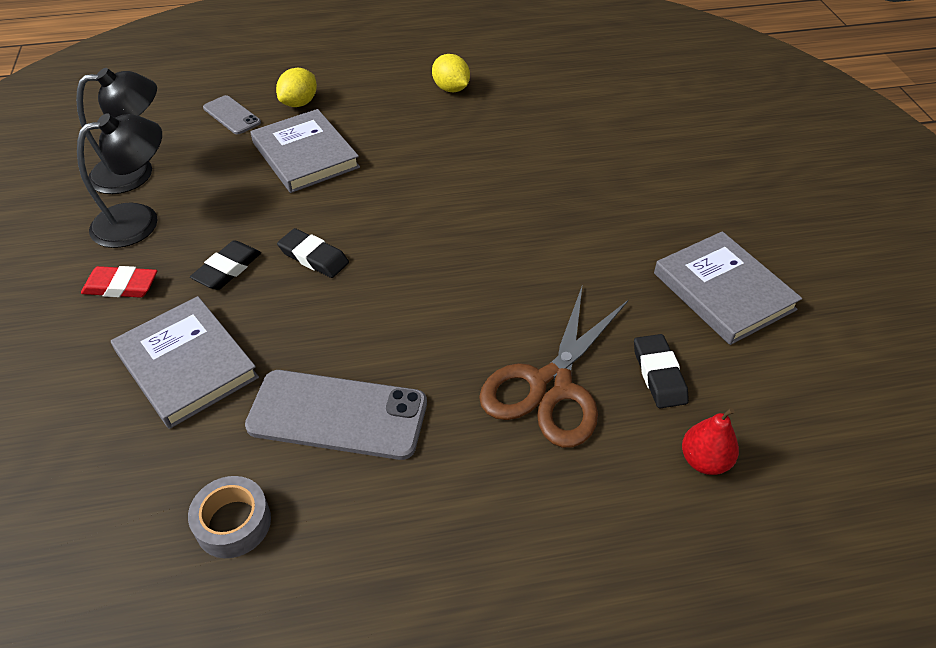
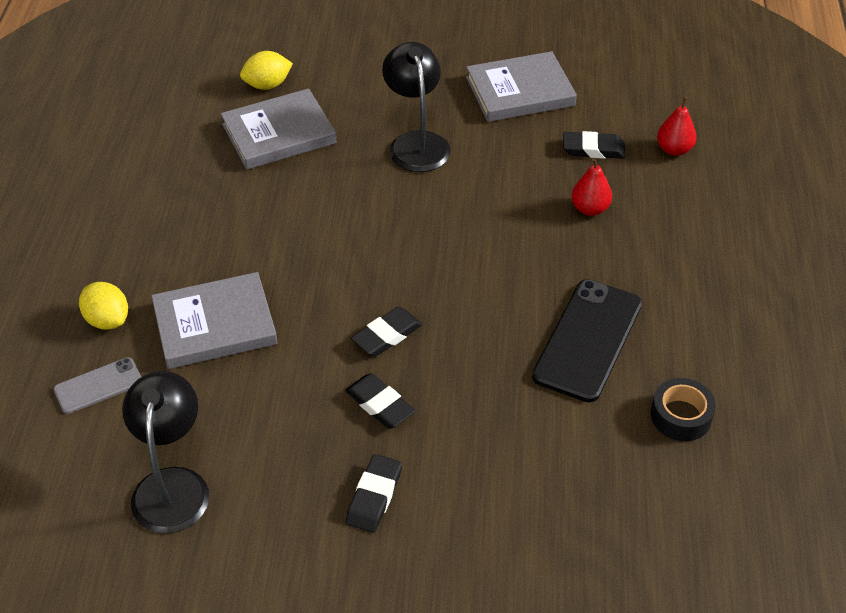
camera: 75 degrees left, 0 degrees up
black lamp [77,114,162,248] -> black lamp moved to [382,42,451,172]
red eraser [81,266,157,298] -> black eraser [346,454,402,533]
grey book [111,296,259,429] -> grey book moved to [221,88,337,170]
grey tape [188,476,271,558] -> black tape [651,378,716,441]
grey phone [245,370,427,460] -> black phone [532,279,642,402]
yellow lemon [432,54,470,92] -> yellow lemon moved to [240,51,293,90]
brown scissors [479,287,628,448] -> red pear [571,158,612,216]

